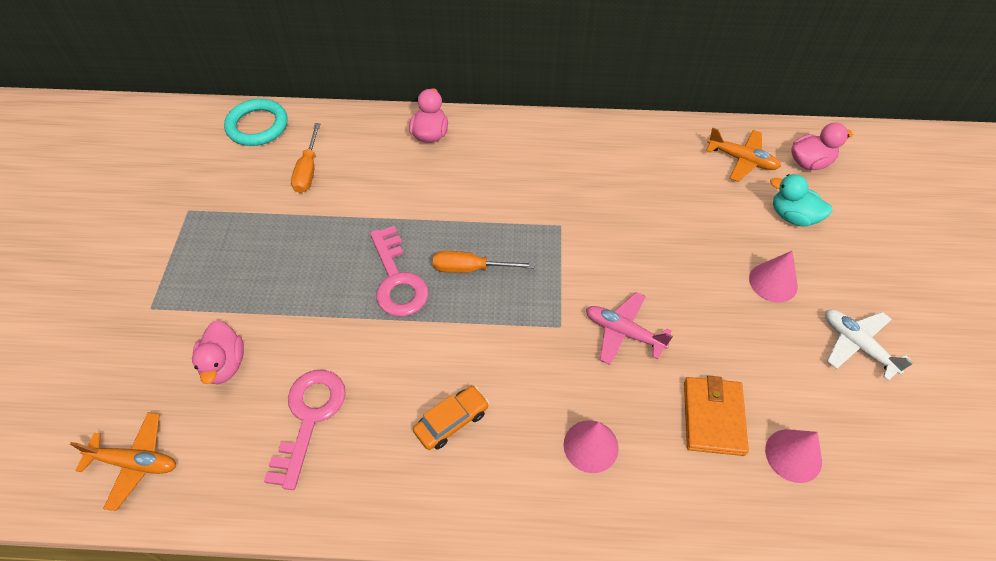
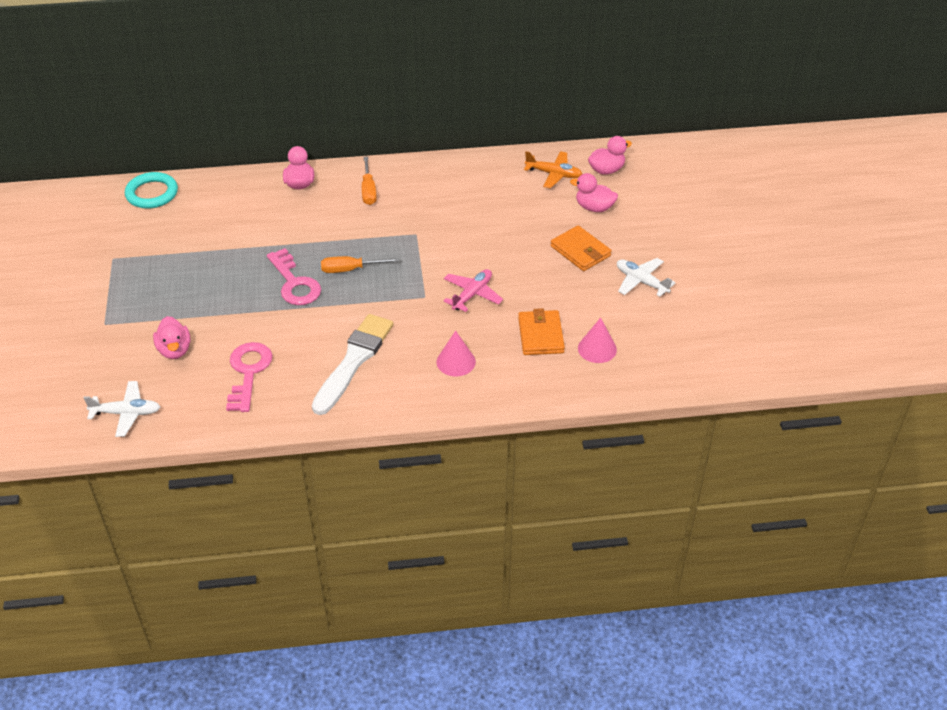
camera: 10 degrees left, 10 degrees down
orange plane [70,412,176,511] -> white plane [83,381,160,437]
orange screwdriver [291,123,320,193] -> orange screwdriver moved to [362,156,377,205]
orange car [413,386,489,450] -> white brush [312,314,394,415]
pink plane [586,292,673,365] -> pink plane turned 105 degrees clockwise [444,269,503,312]
pink cone [749,251,798,303] -> orange wallet [551,225,612,271]
turquoise duck [770,174,833,227] -> pink duck [570,173,618,212]

